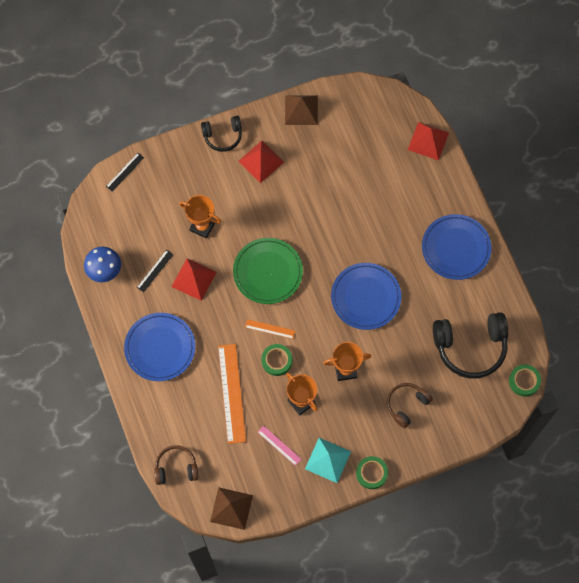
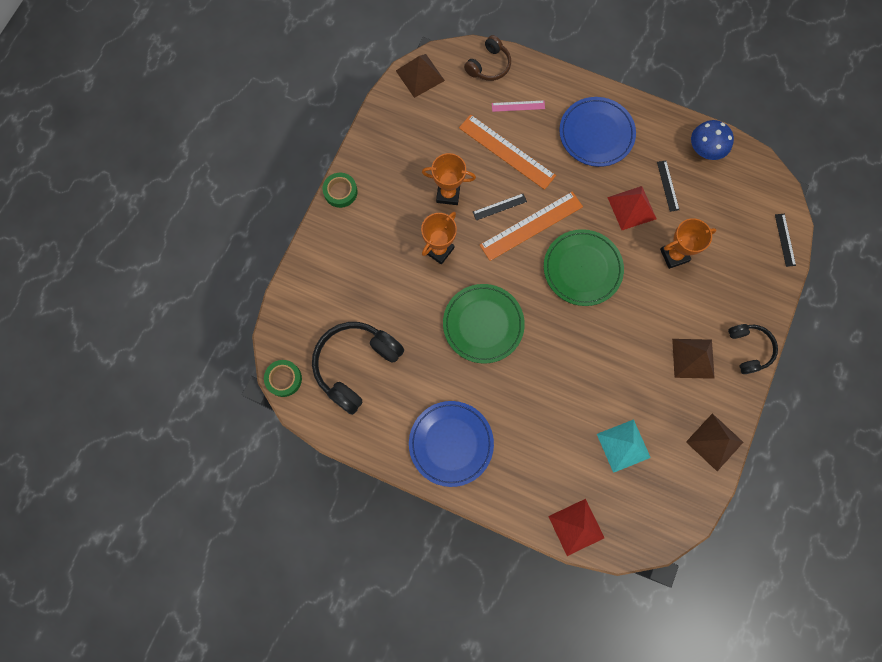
camera: 135 degrees right, 5 degrees up
black headphones [201,116,242,152] -> black headphones turned 135 degrees clockwise [728,324,778,374]
red pyramid [238,141,284,183] -> brown pyramid [672,339,715,379]
orange ruler [245,319,295,339] -> orange ruler [480,191,583,261], size x2.00
pink ruler [258,426,301,466] -> pink ruler moved to [492,100,545,112]
green tape [261,344,292,376] -> black ruler [473,194,527,220]
turquoise pyramid [305,438,351,483] -> turquoise pyramid moved to [597,419,651,473]
blue plate [331,263,401,330] -> green plate [443,284,525,364]
brown headphones [387,383,433,428] -> none

